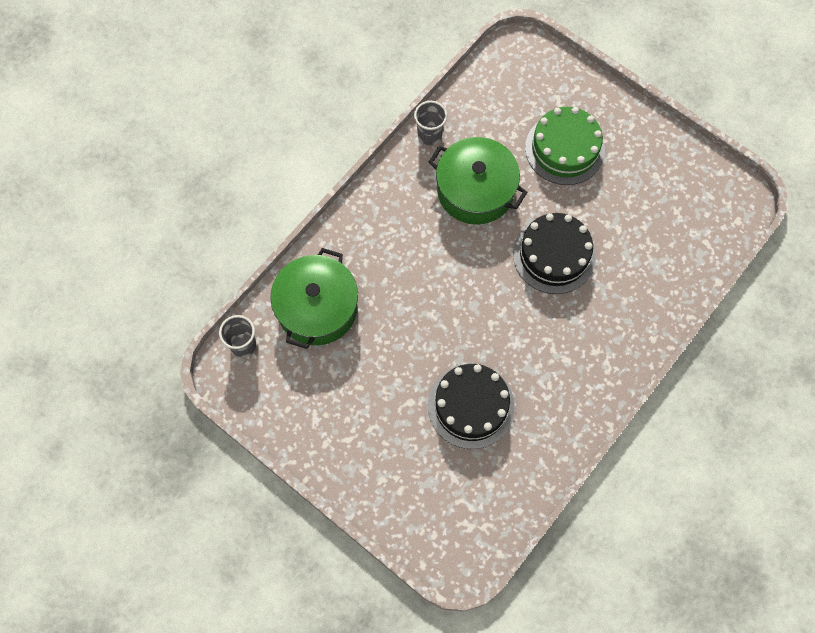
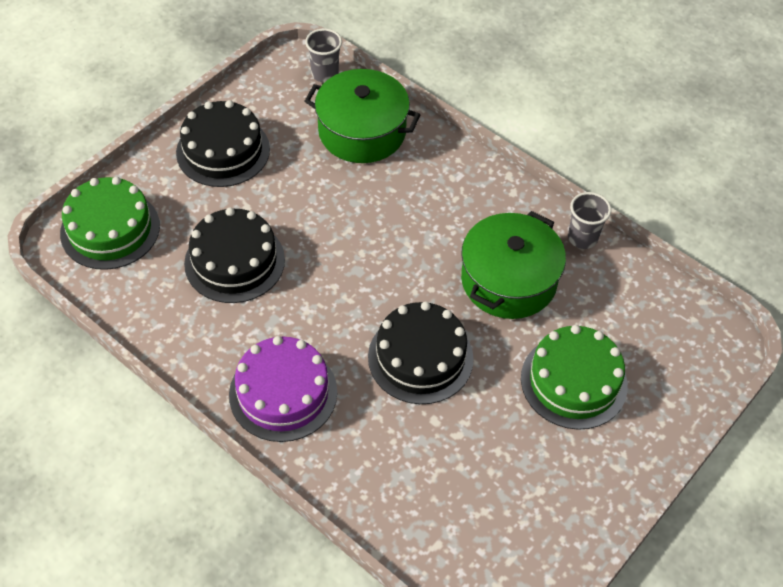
camera: 90 degrees right, 15 degrees down
none -> green cake [60,177,160,270]
none -> black cake [176,100,270,187]
none -> purple cake [229,336,337,442]

